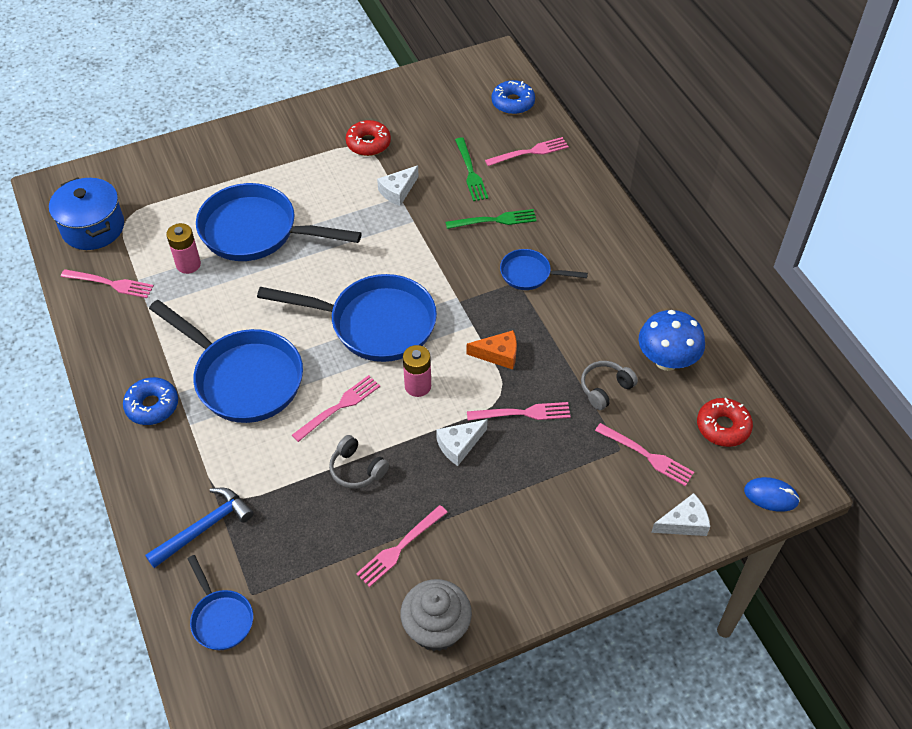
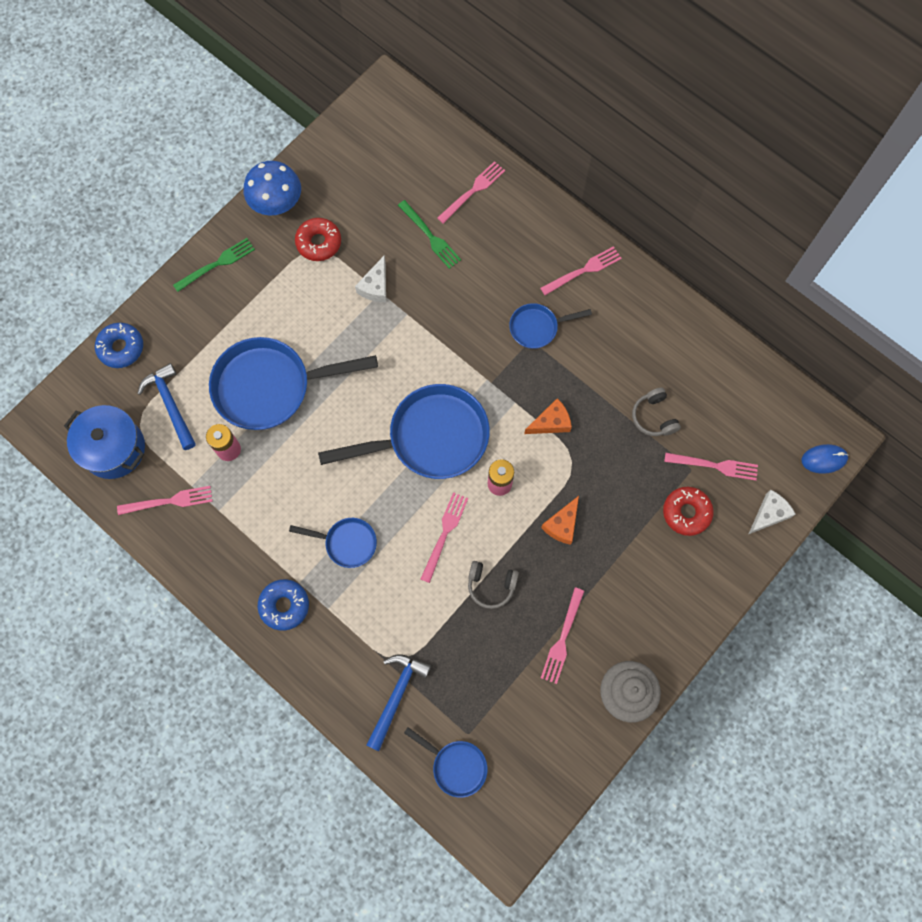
camera: 25 degrees left, 20 degrees up
blue pan [149,300,303,423] -> blue pan [289,518,377,568], size x0.50
white cheese [436,419,488,466] -> orange cheese [541,496,579,545]
green fork [446,209,537,229] -> green fork moved to [173,238,255,292]
pink fork [467,402,571,421] -> pink fork moved to [540,246,622,295]
blue donut [491,80,535,115] -> blue donut moved to [95,323,143,368]
grey headphones [581,361,638,410] -> grey headphones turned 45 degrees counterclockwise [632,387,681,436]
blue mushroom [638,310,705,371] -> blue mushroom moved to [244,161,301,216]
red donut [697,398,753,447] -> red donut moved to [663,487,714,536]
none -> blue hammer [137,363,196,450]

